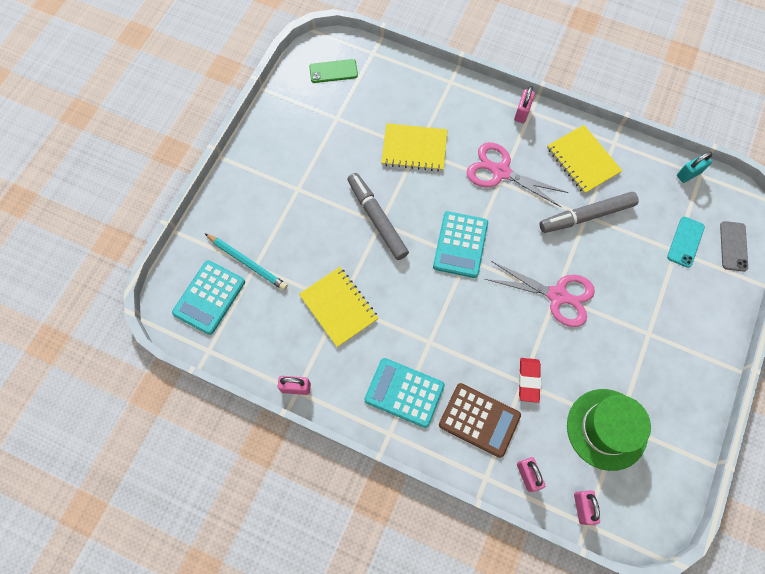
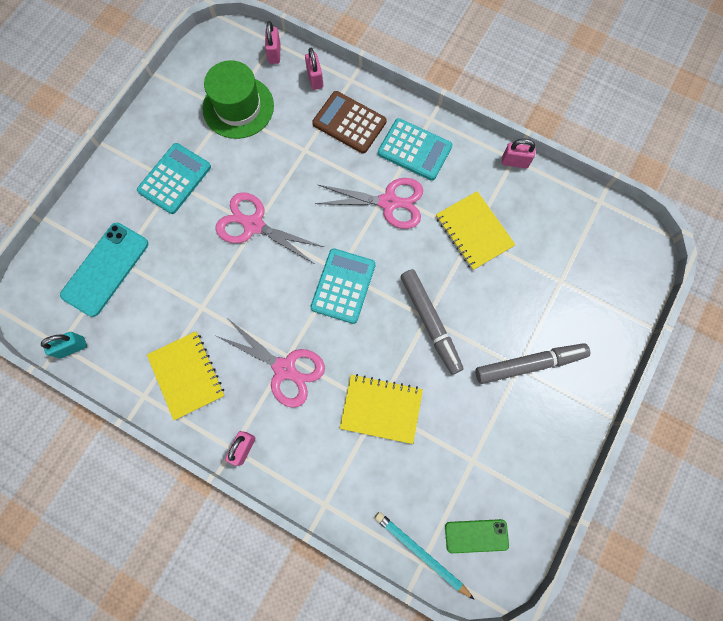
camera: 175 degrees left, 5 degrees up
turquoise calculator [172,260,245,335] -> turquoise calculator moved to [137,143,211,214]
turquoise pencil [205,233,288,290] -> turquoise pencil moved to [375,512,475,600]
red eraser [519,358,541,403] -> none
grey marker [540,192,639,233] -> grey marker moved to [476,343,590,384]
turquoise phone [667,217,705,268] -> turquoise phone [60,223,148,317], size x1.71
grey phone [720,221,748,271] -> none
none -> pink scissors [315,178,423,229]

